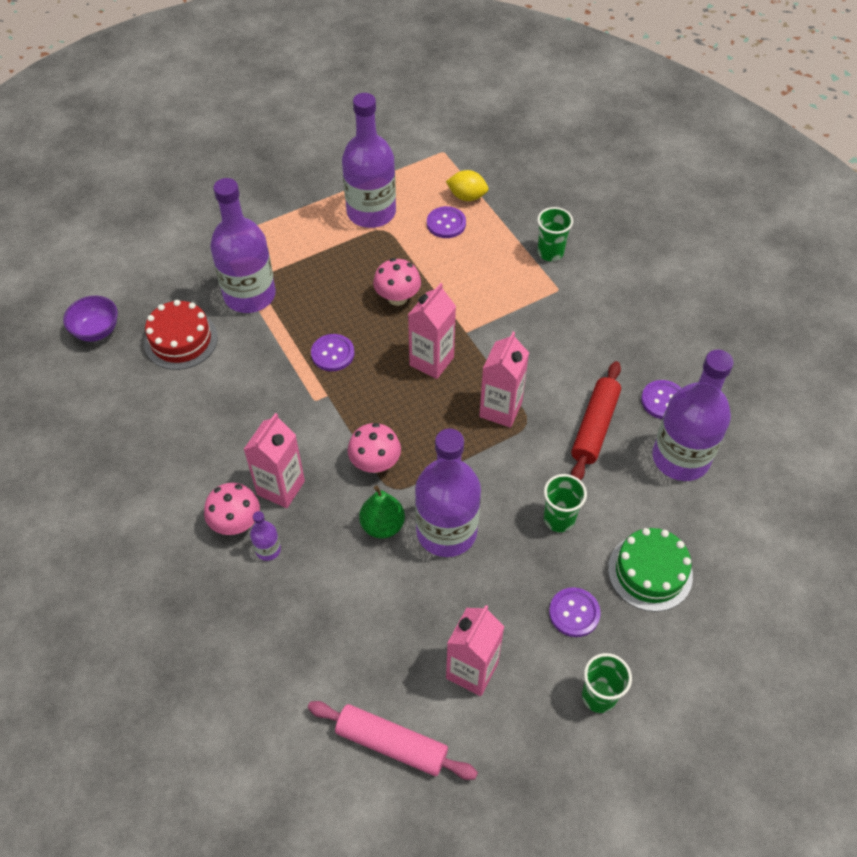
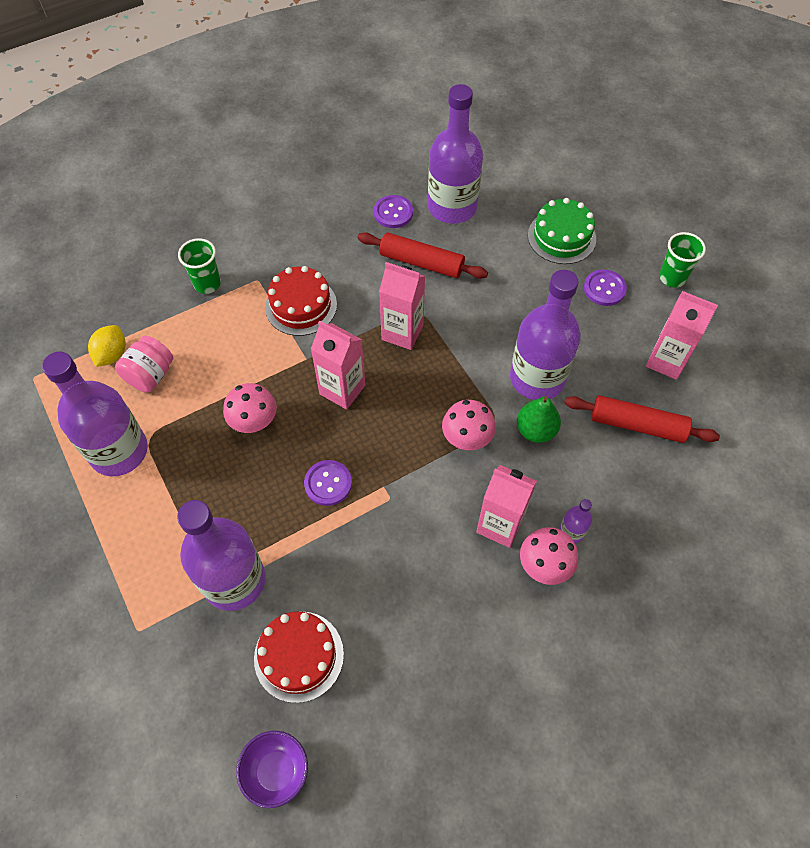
camera: 90 degrees left, 5 degrees up
pink rolling pin [308,701,478,780] -> none
purple button [427,206,466,238] -> pink jar [115,336,173,392]
green cup [544,474,587,532] -> none
none -> red cake [265,266,337,336]
none -> red rolling pin [564,395,720,443]

